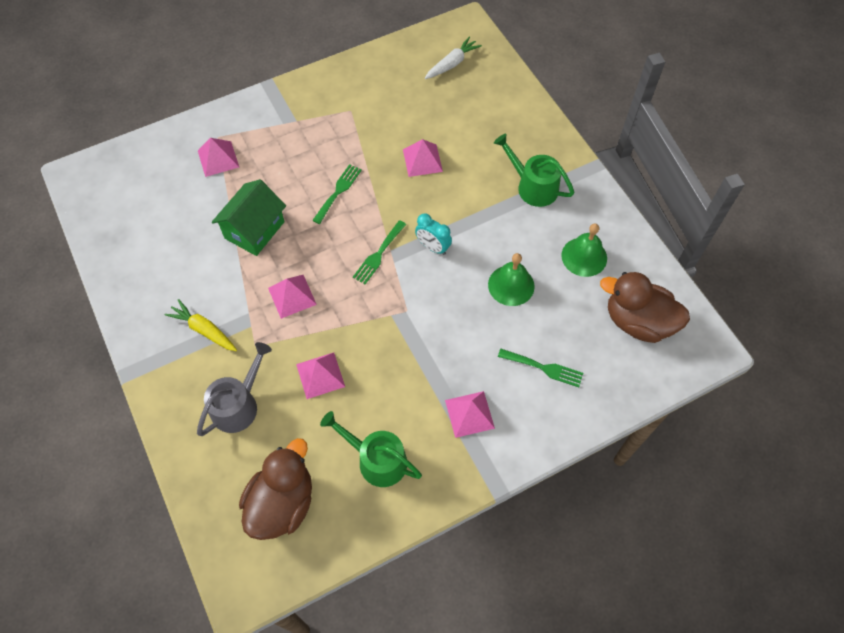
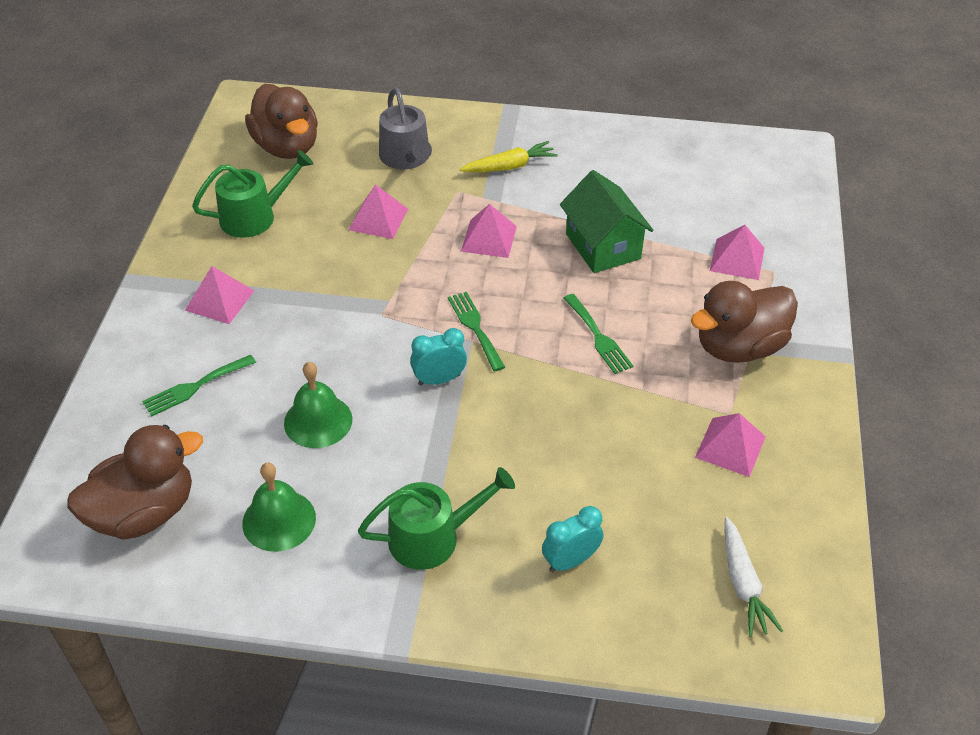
camera: 125 degrees right, 15 degrees down
pink pyramid [403,139,443,177] -> pink pyramid moved to [695,413,766,477]
none -> turquoise clock [542,506,604,572]
none -> brown duck [691,281,798,363]

